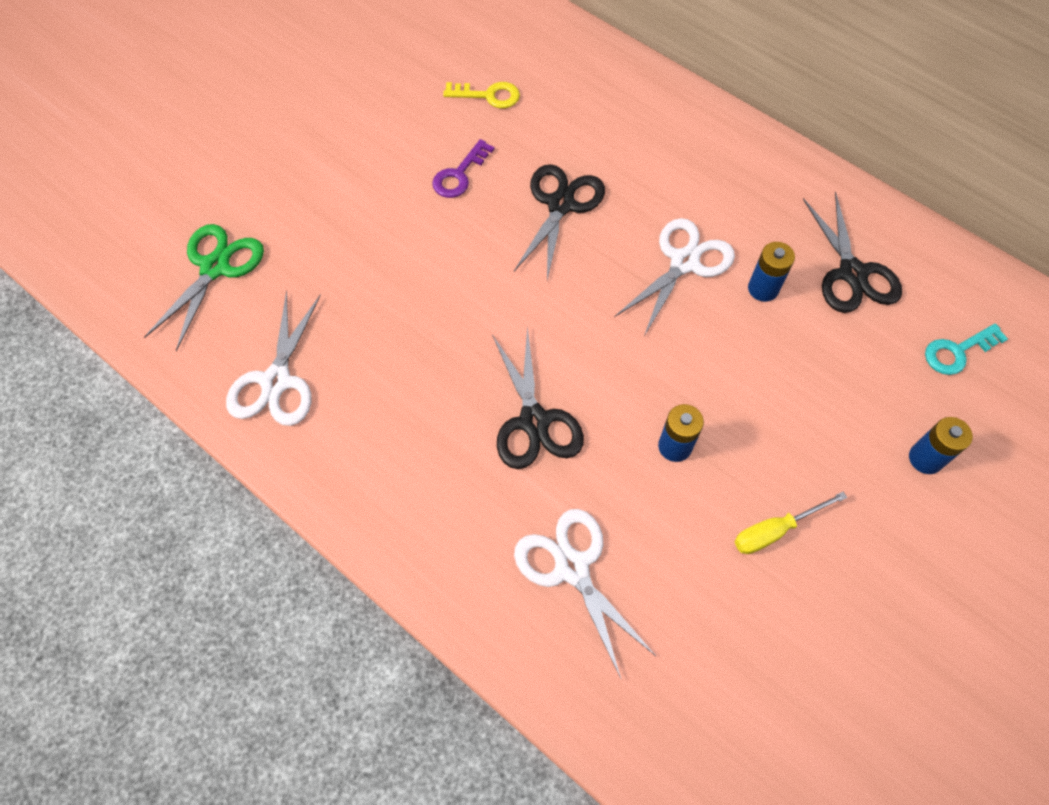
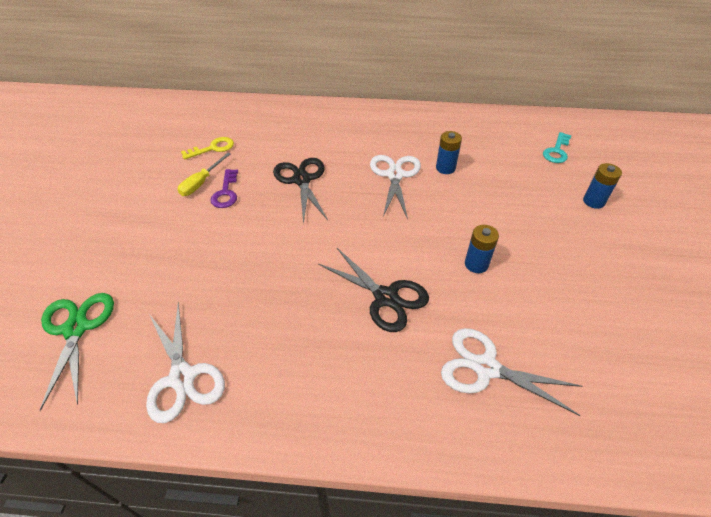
camera: 35 degrees left, 15 degrees down
yellow screwdriver [735,492,847,554] -> yellow screwdriver moved to [178,153,231,196]
black scissors [803,191,902,313] -> none

